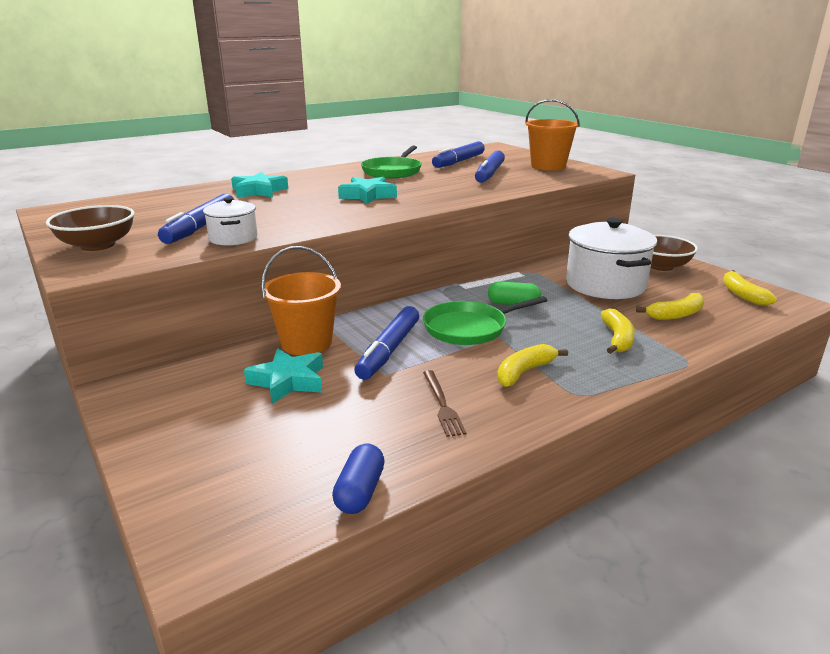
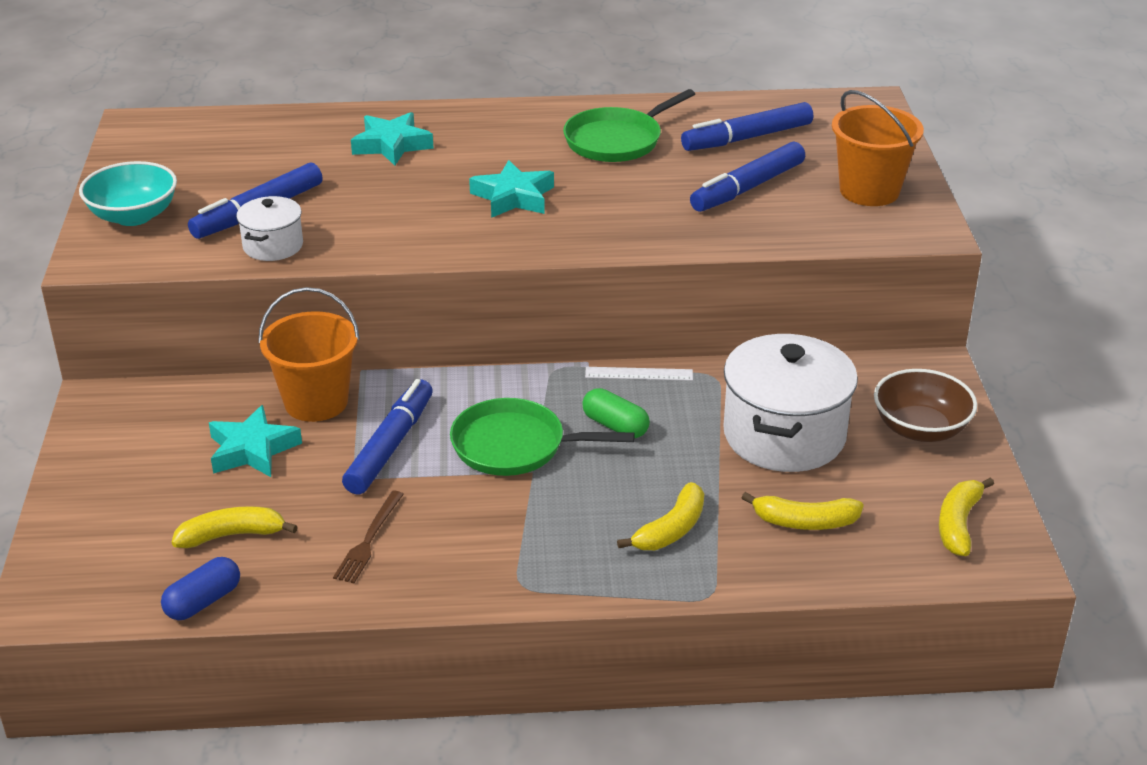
camera: 30 degrees right, 10 degrees up
brown bowl [46,205,134,251] -> turquoise bowl [79,161,177,226]
blue marker [354,306,419,380] -> blue marker turned 150 degrees clockwise [342,379,433,495]
yellow banana [497,344,568,387] -> yellow banana moved to [172,506,298,548]

